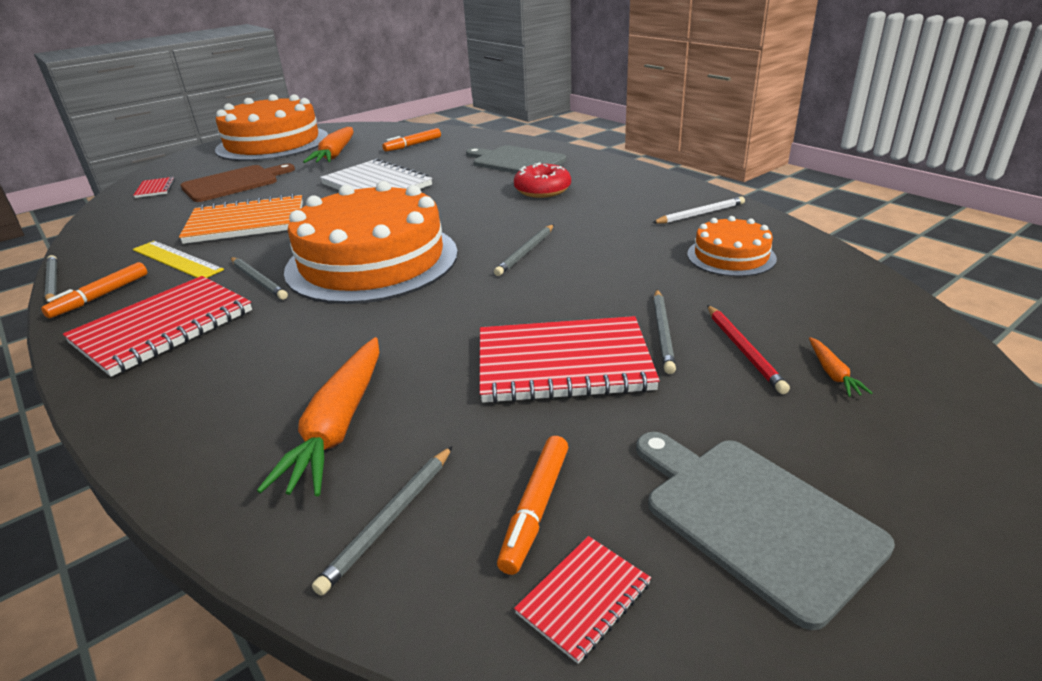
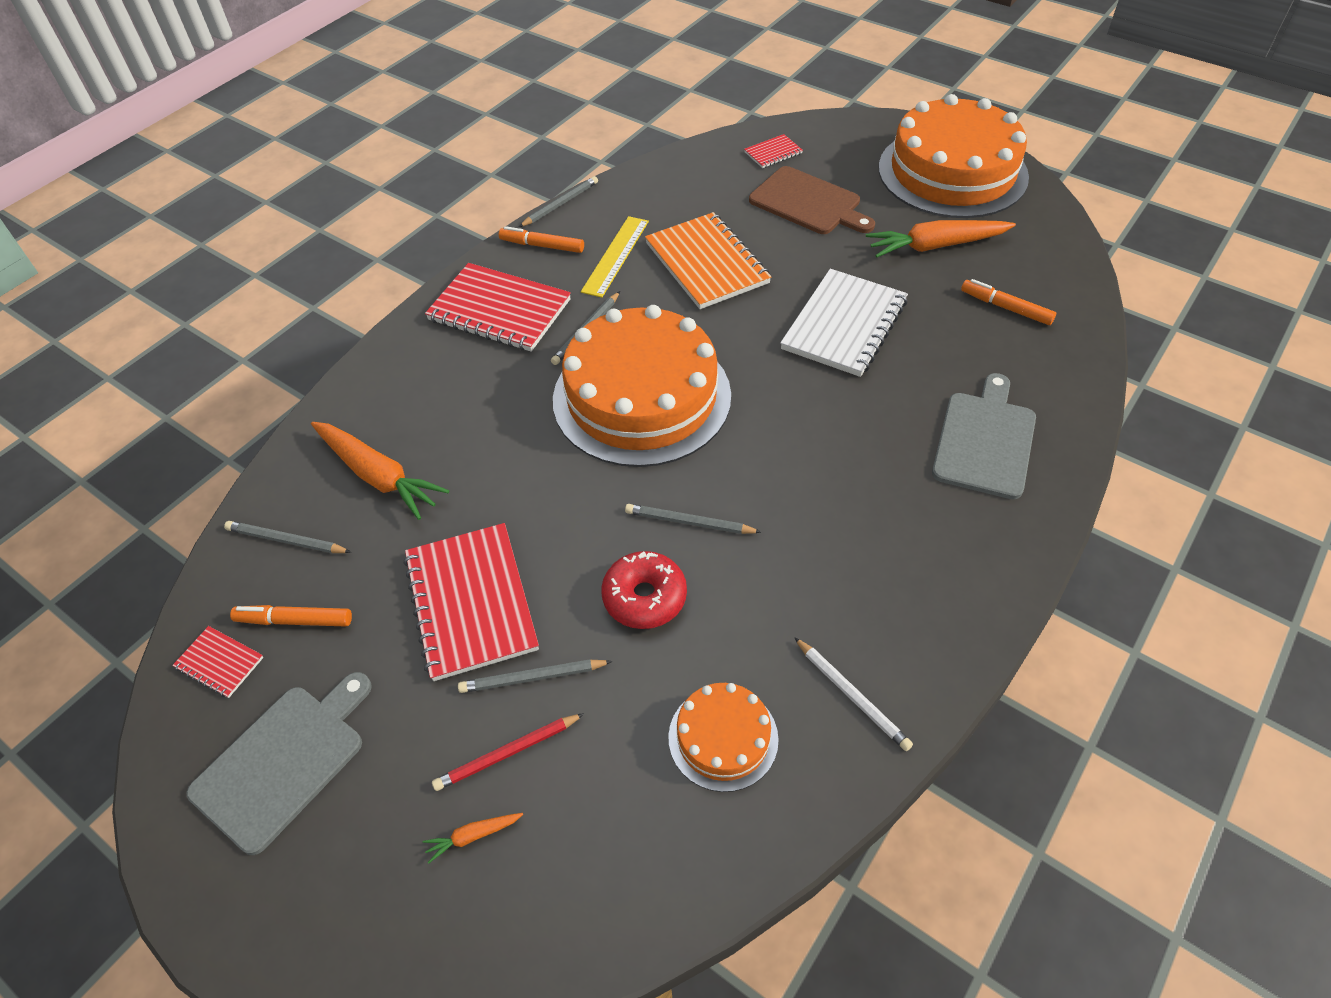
camera: 75 degrees right, 20 degrees up
orange carrot [257,337,379,497] -> orange carrot turned 135 degrees counterclockwise [311,422,449,520]
red donut [514,162,571,198] -> red donut moved to [601,551,687,629]

